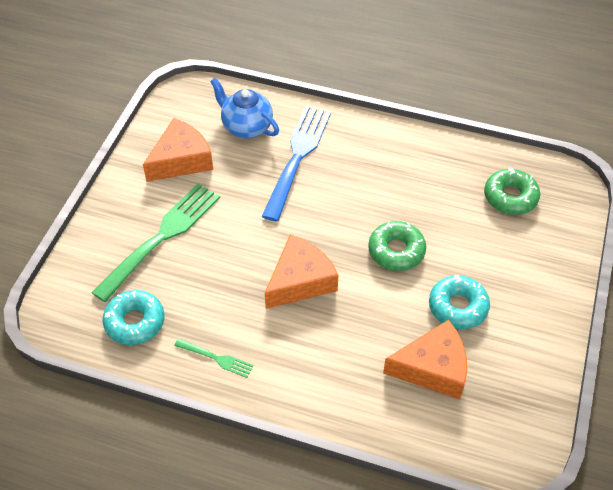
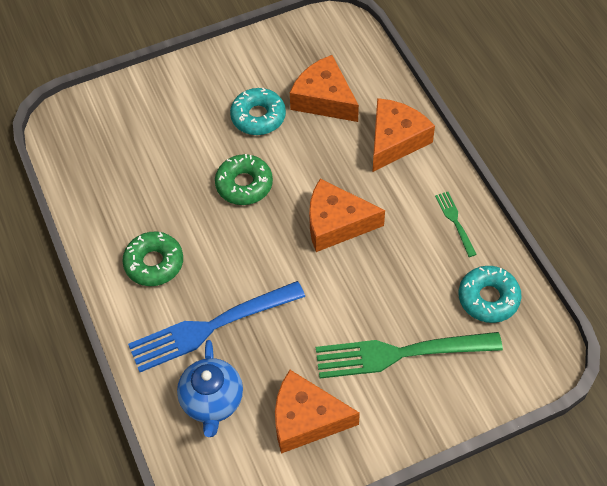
camera: 130 degrees left, 5 degrees up
green donut [484,168,540,215] -> green donut moved to [122,231,183,286]
none -> orange cheese [373,98,435,172]

